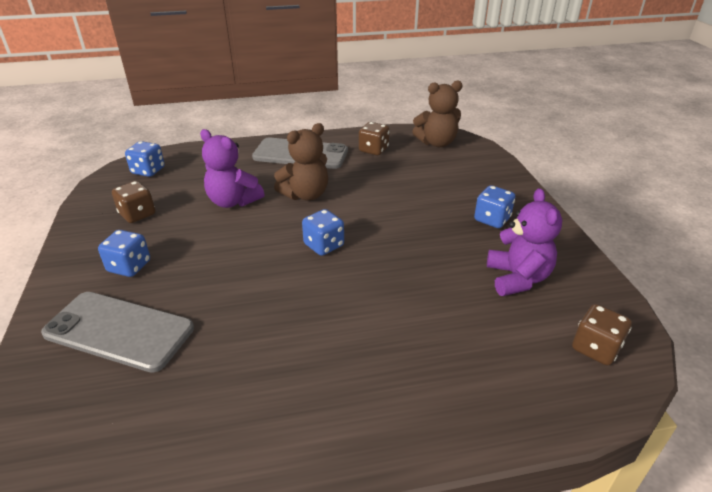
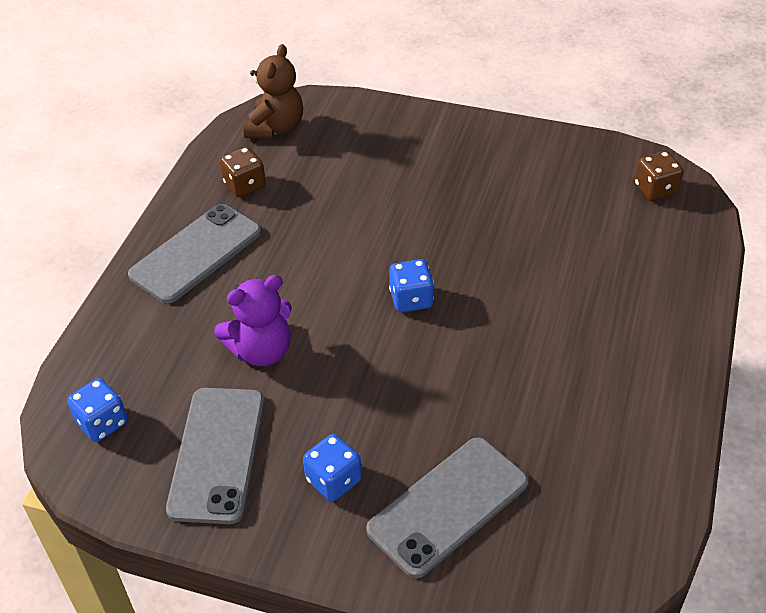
camera: 60 degrees left, 10 degrees up
brown dice [112,181,155,223] -> grey phone [166,388,264,524]
brown teddy bear [274,123,328,201] -> none
blue dice [474,185,515,228] -> none
purple teddy bear [487,188,562,296] -> none

